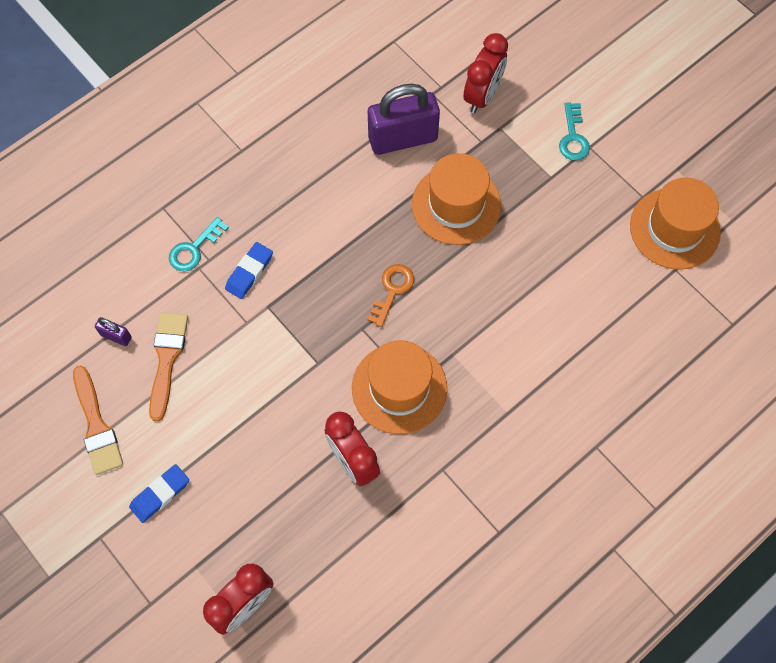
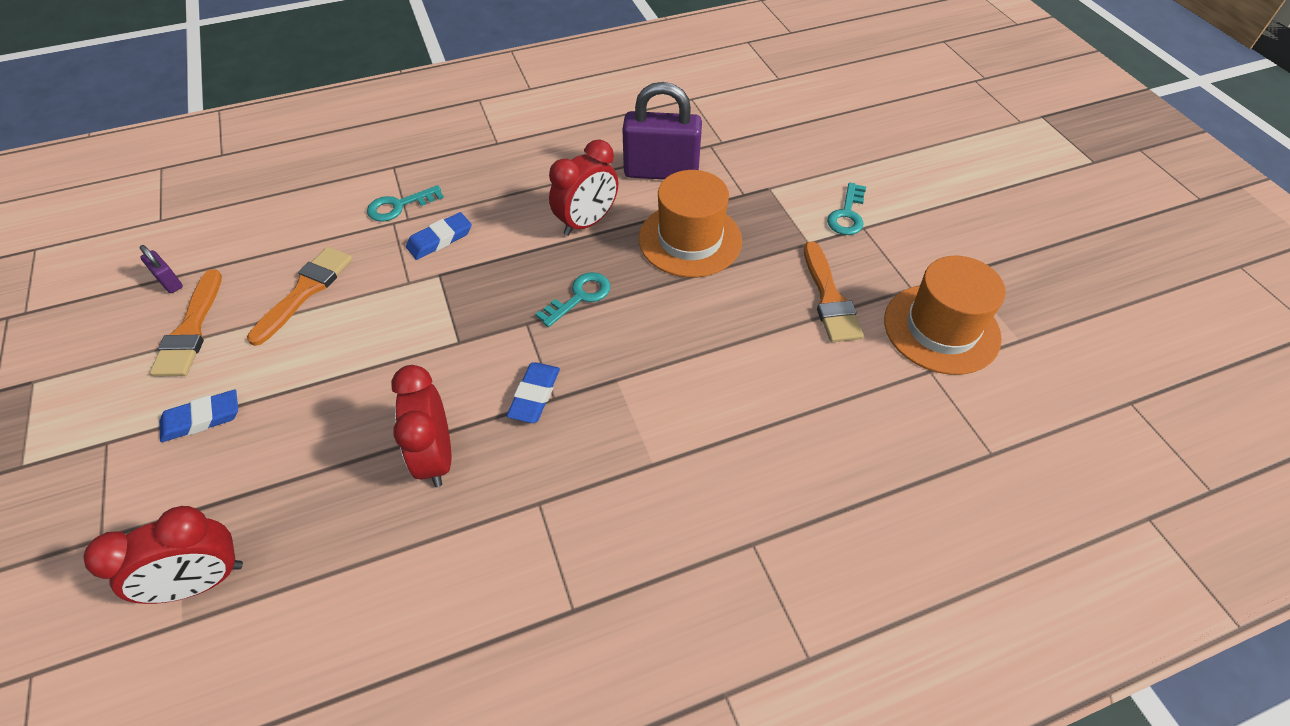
camera: 20 degrees right, 15 degrees down
purple padlock [95,317,132,346] -> purple padlock moved to [139,245,183,293]
orange hat [352,340,447,434] -> blue eraser [507,362,560,423]
orange key [367,264,414,327] -> turquoise key [536,272,610,327]
red clock [463,33,508,113] -> red clock moved to [549,140,618,236]
none -> orange brush [804,241,864,342]

